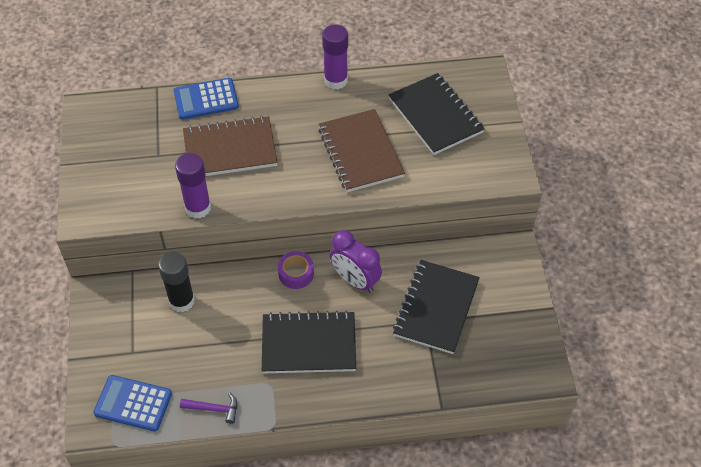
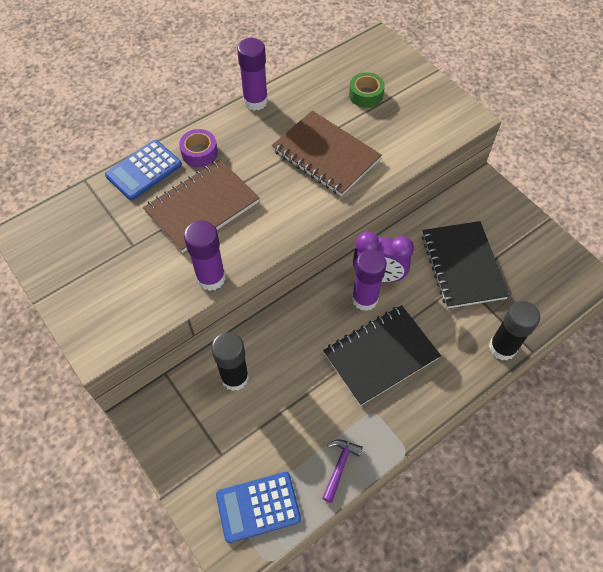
camera: 30 degrees left, 5 degrees up
purple hammer [180,392,237,424] -> purple hammer turned 45 degrees counterclockwise [322,440,363,503]
purple tape [278,251,314,289] -> purple tape moved to [179,129,218,167]
black notebook [389,73,484,155] -> green tape [349,72,385,108]
none -> purple glue stick [352,250,387,311]
none -> black glue stick [489,301,540,361]

